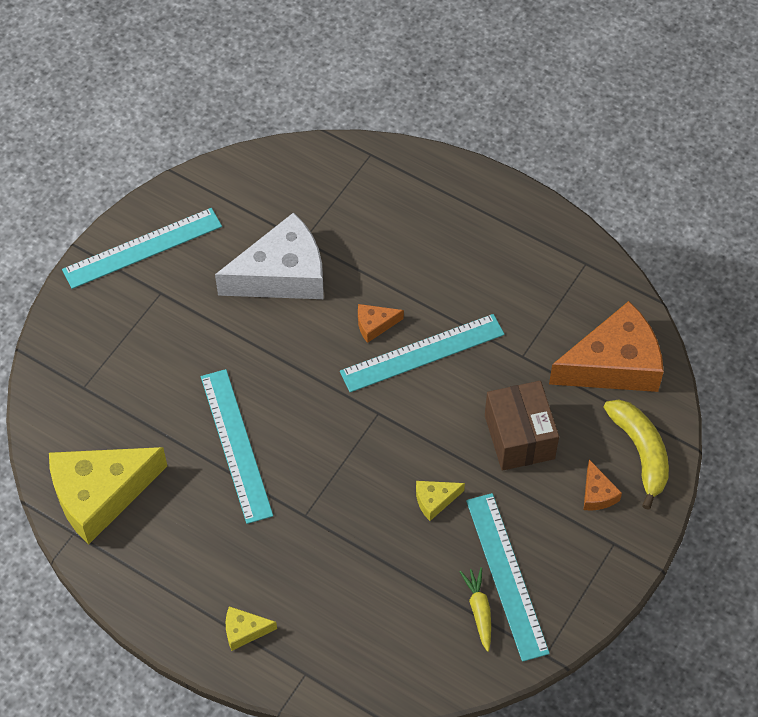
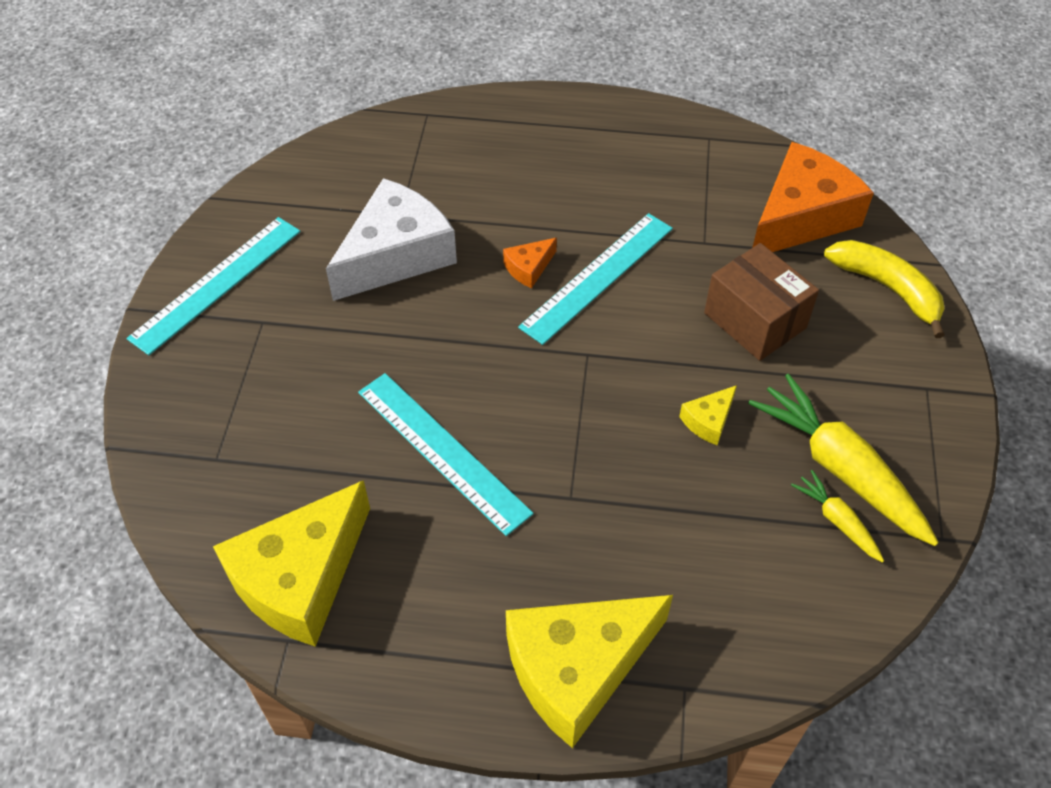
camera: 25 degrees left, 5 degrees down
yellow cheese [226,606,277,651] -> yellow cheese [506,595,673,748], size x2.33
turquoise ruler [466,493,550,662] -> yellow carrot [748,374,939,546]
orange cheese [584,459,622,511] -> none

